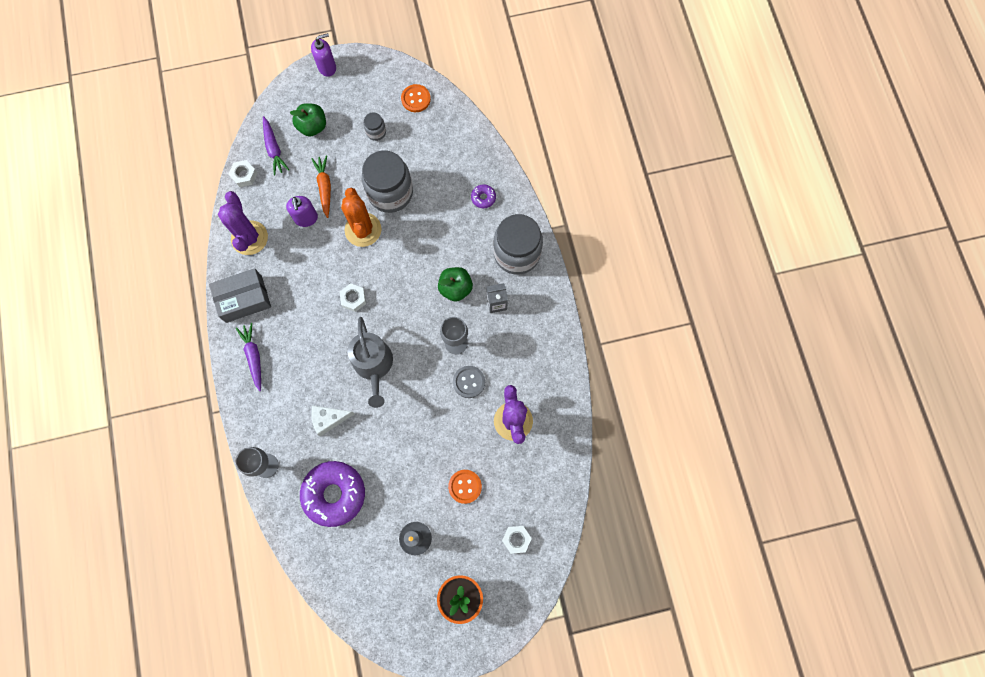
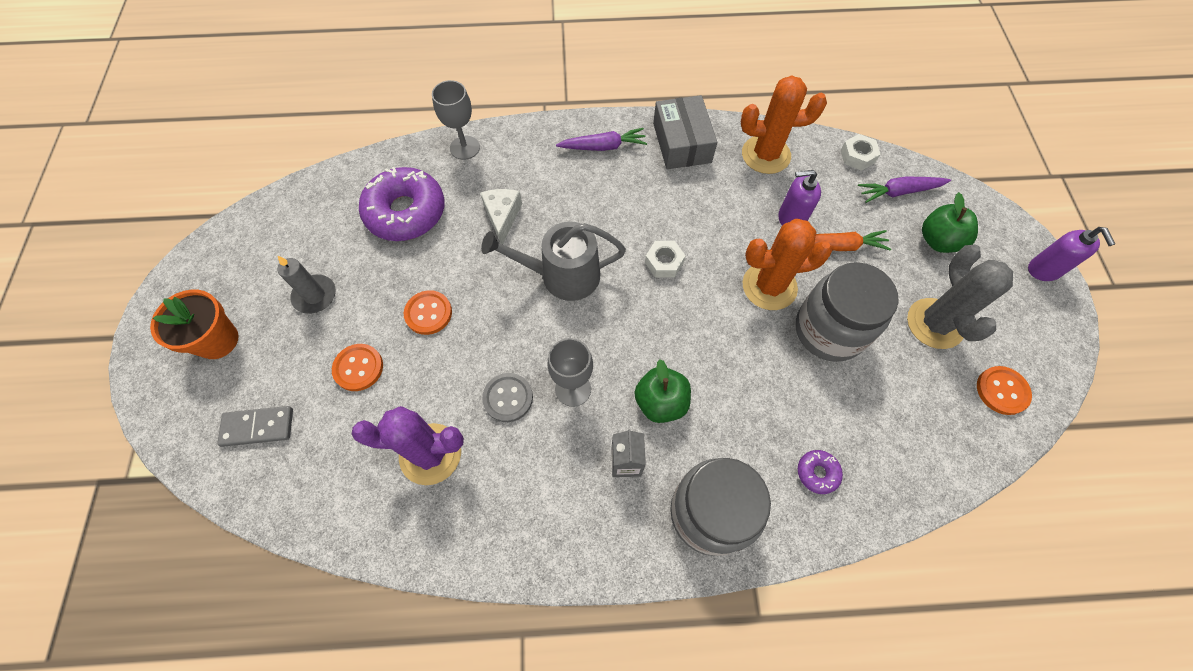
camera: 100 degrees right, 10 degrees down
purple cactus [218,191,268,255] -> orange cactus [741,75,827,174]
grey jar [364,112,386,141] -> grey cactus [907,244,1013,349]
white nut [502,526,532,554] -> grey domino [217,406,293,447]
none -> orange button [404,290,452,335]

